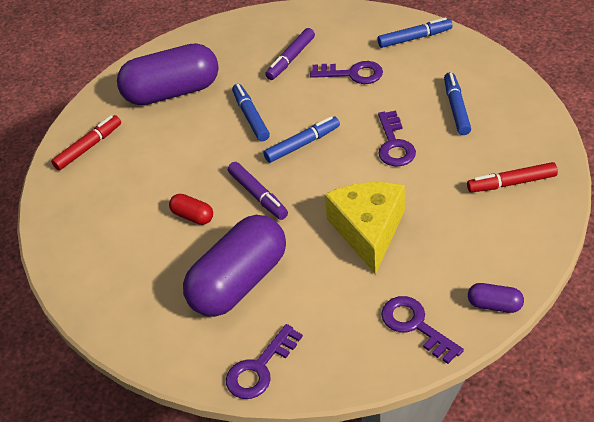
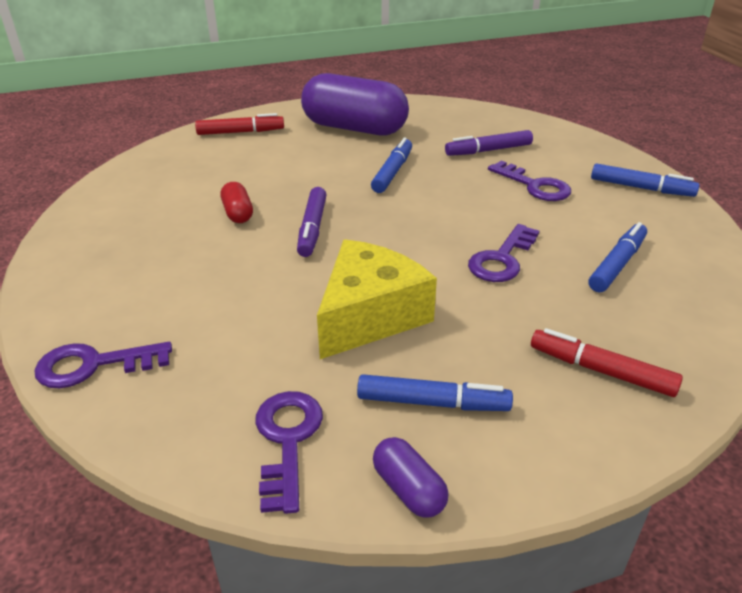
camera: 35 degrees right, 10 degrees down
purple capsule [183,215,286,317] -> none
blue marker [263,116,340,163] -> blue marker moved to [357,374,513,411]

